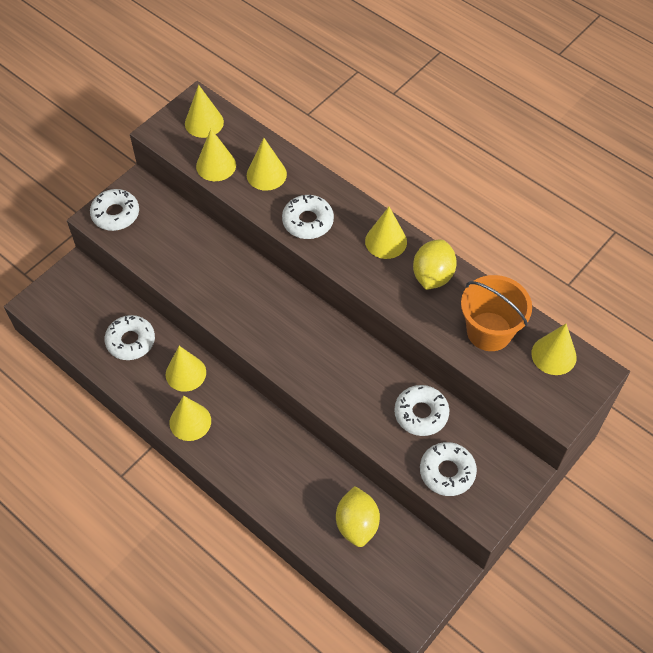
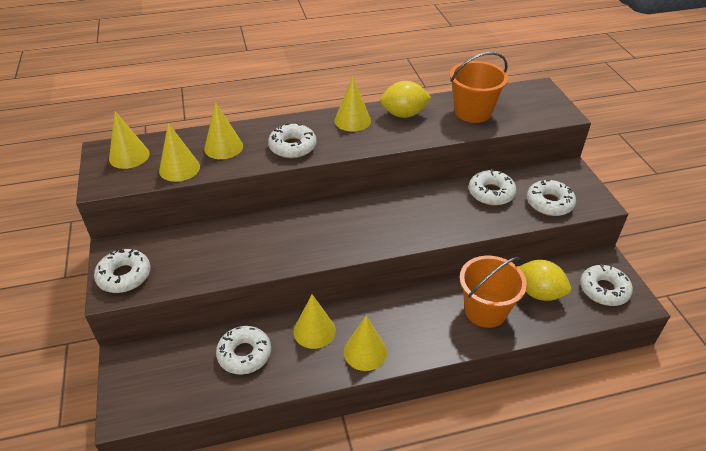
camera: 55 degrees left, 15 degrees down
yellow lemon [413,239,457,290] -> yellow lemon turned 60 degrees counterclockwise [380,81,432,118]
yellow cone [531,324,577,375] -> none
none -> orange bucket [459,256,527,328]
none -> white donut [580,264,633,306]

